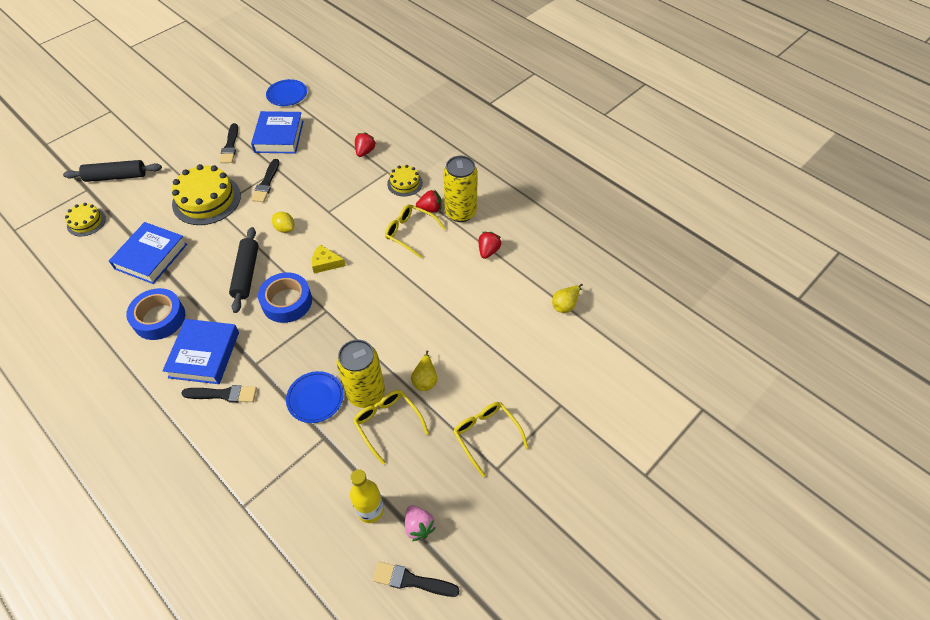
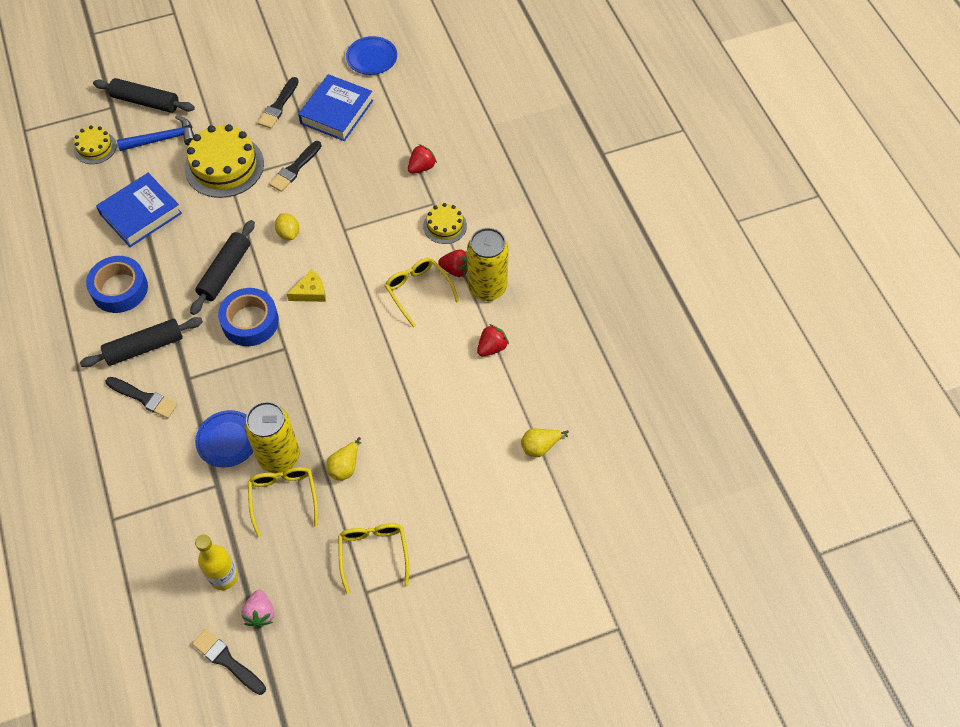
camera: 25 degrees right, 5 degrees up
blue book [163,319,239,384] -> black rolling pin [80,317,203,367]
yellow cheese [312,244,346,274] -> yellow cheese turned 120 degrees clockwise [287,270,326,302]
none -> blue hammer [117,115,194,151]

